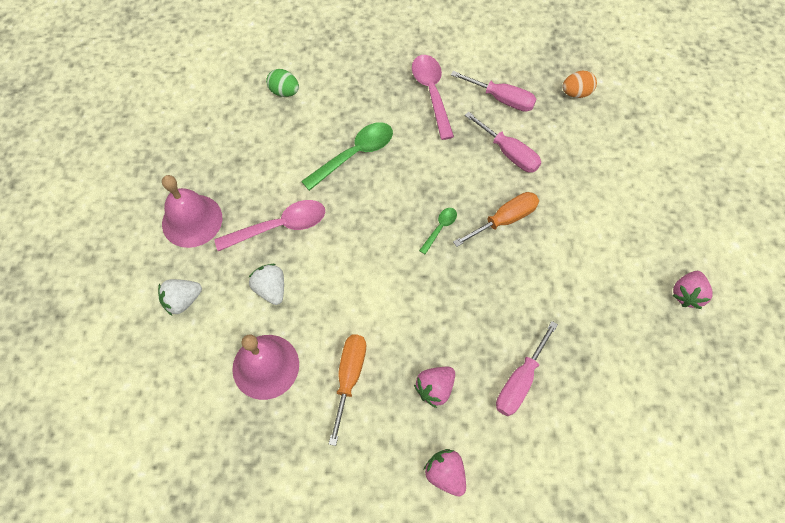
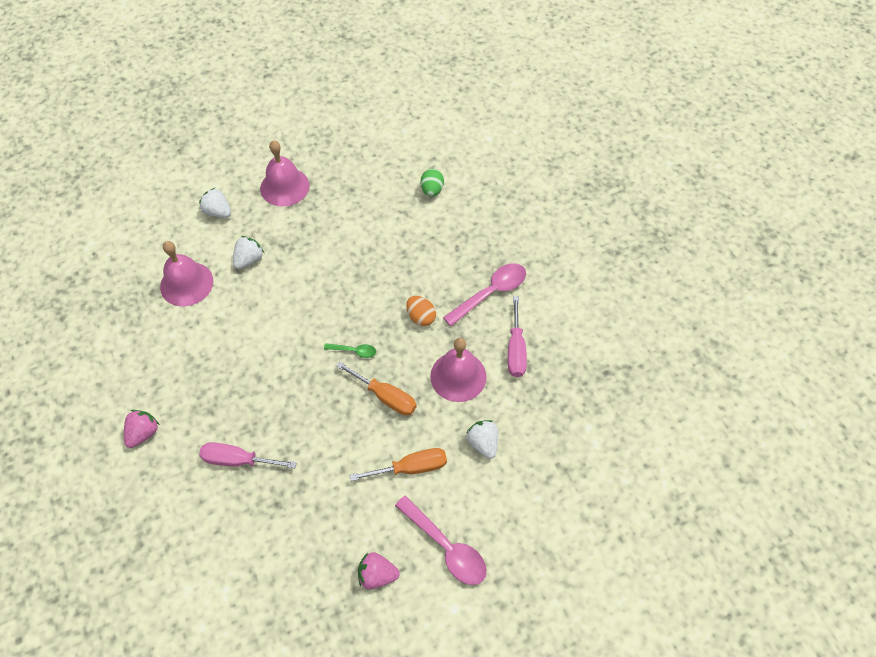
camera: 65 degrees right, 5 degrees down
pink spoon [214,200,325,251] -> pink spoon moved to [395,495,487,585]
green spoon [301,122,393,191] -> none
orange screwdriver [329,335,366,446] -> orange screwdriver moved to [350,448,447,481]
pink strawberry [414,367,455,408] -> none
pink screwdriver [465,112,541,172] -> pink bell [430,338,487,402]
orange egg [563,70,597,98] -> orange egg moved to [406,296,436,326]
none -> white strawberry [466,420,498,459]

